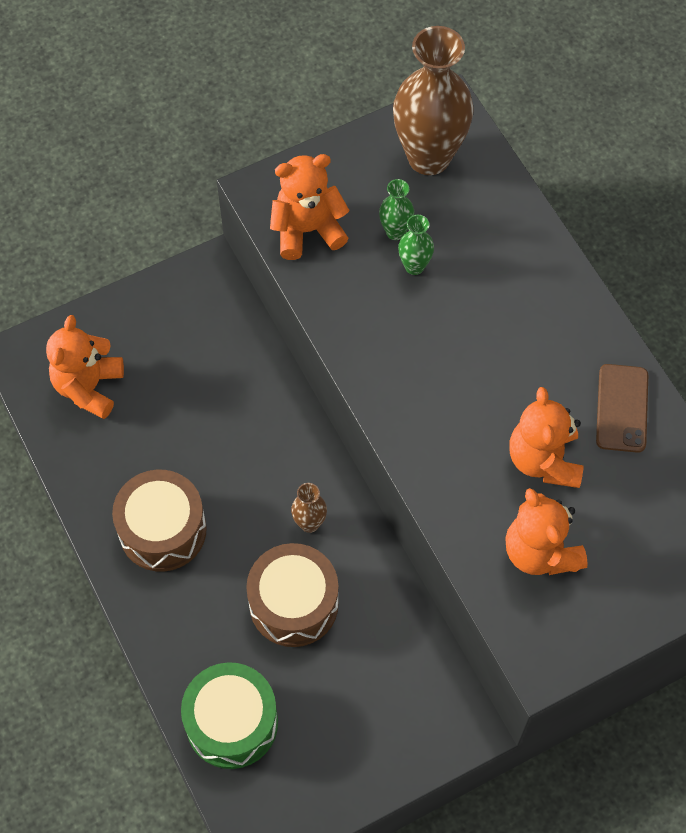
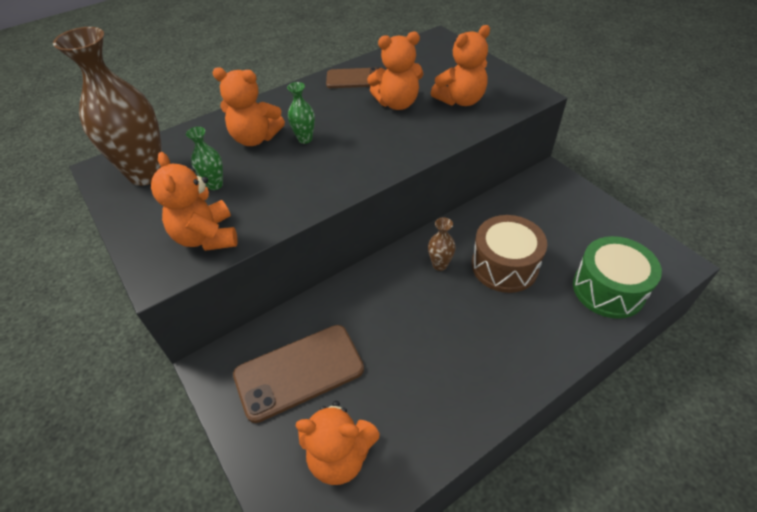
camera: 95 degrees left, 15 degrees down
brown drum [112,470,207,572] -> none
green vase [398,215,434,275] -> green vase moved to [287,82,315,144]
none -> orange teddy bear [212,67,285,146]
none -> brown phone [233,325,364,423]

